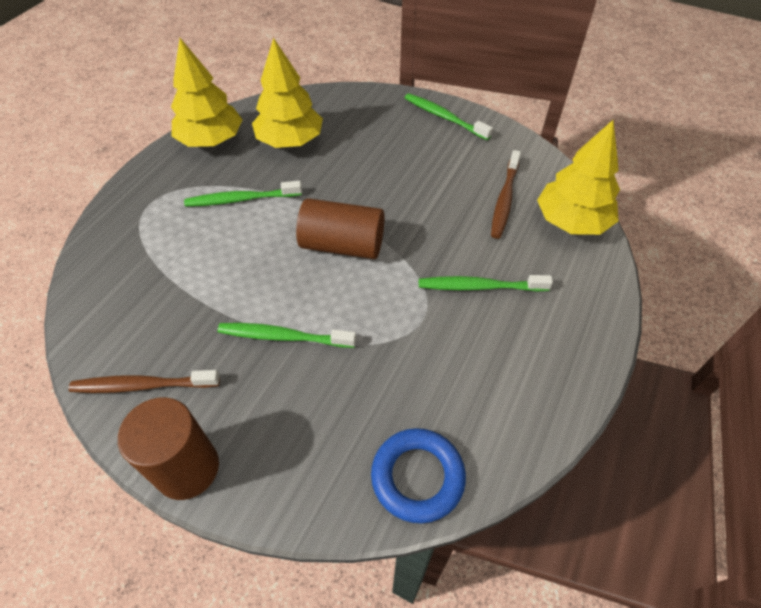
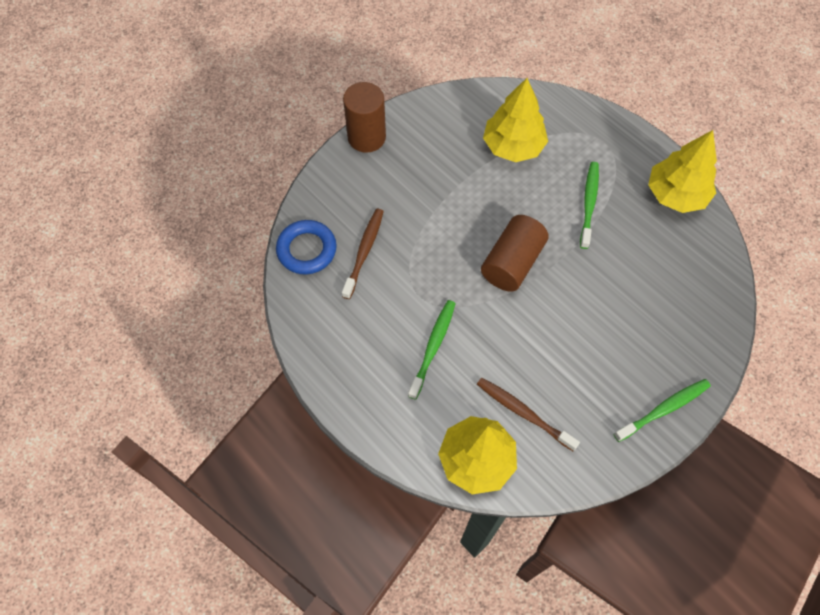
camera: 110 degrees right, 10 degrees up
brown toothbrush [69,370,220,393] -> brown toothbrush moved to [342,209,384,299]
green toothbrush [217,323,356,348] -> none
yellow tree [252,38,323,148] -> yellow tree moved to [483,78,548,162]

